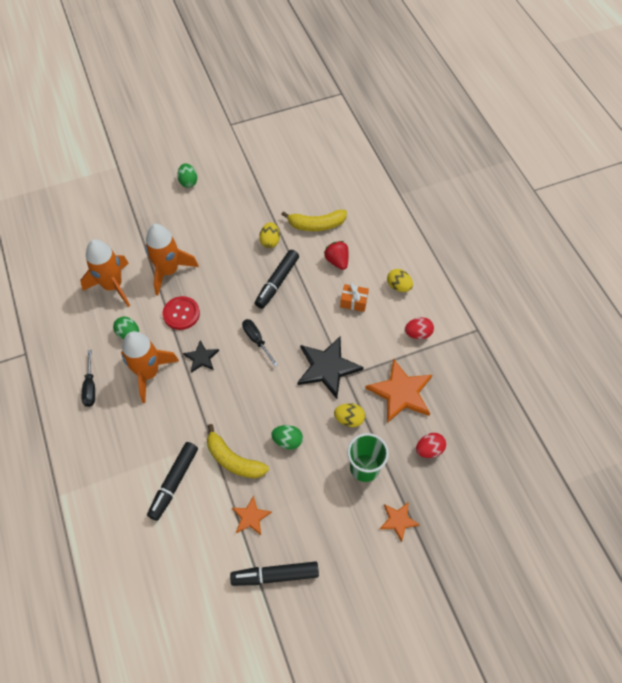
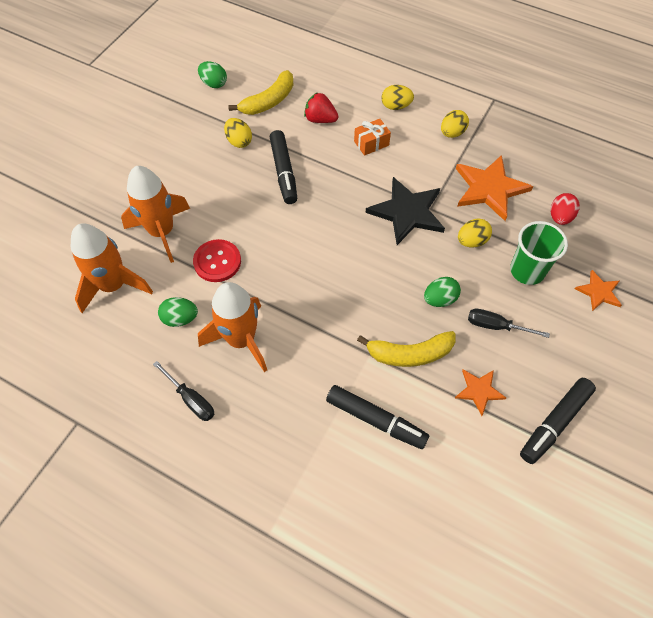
camera: 40 degrees left, 0 degrees up
black marker [147,442,198,521] -> black marker turned 45 degrees counterclockwise [326,385,429,449]
green egg [177,163,197,188] -> green egg moved to [198,61,227,88]
black star [183,341,219,373] -> none
black screwdriver [242,319,278,366] -> black screwdriver moved to [468,309,550,338]
red egg [405,317,434,339] -> yellow egg [441,110,469,138]

